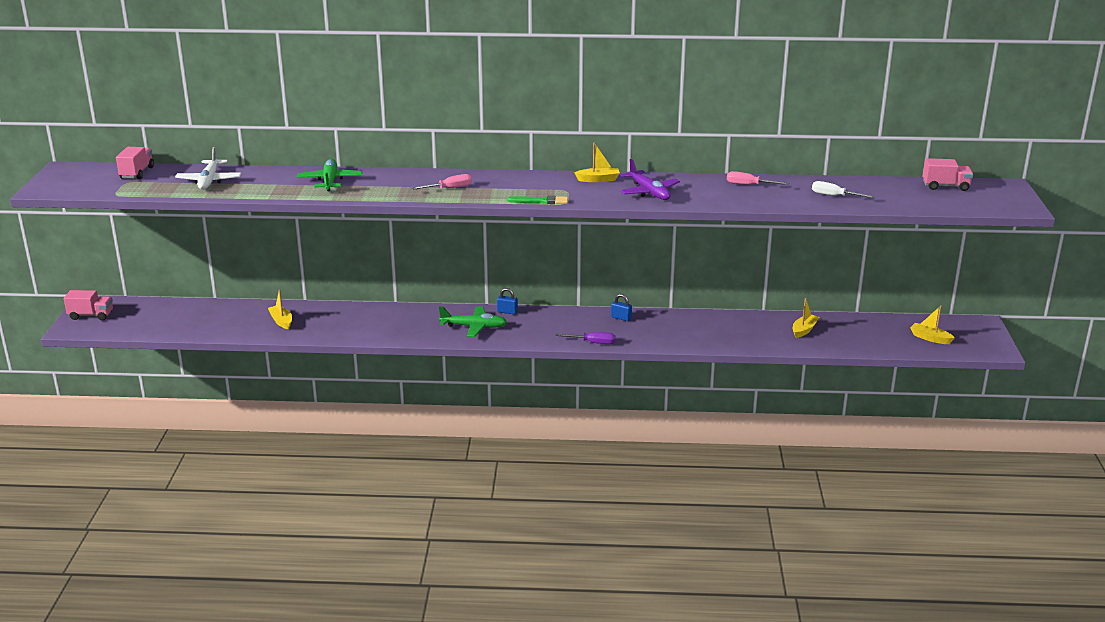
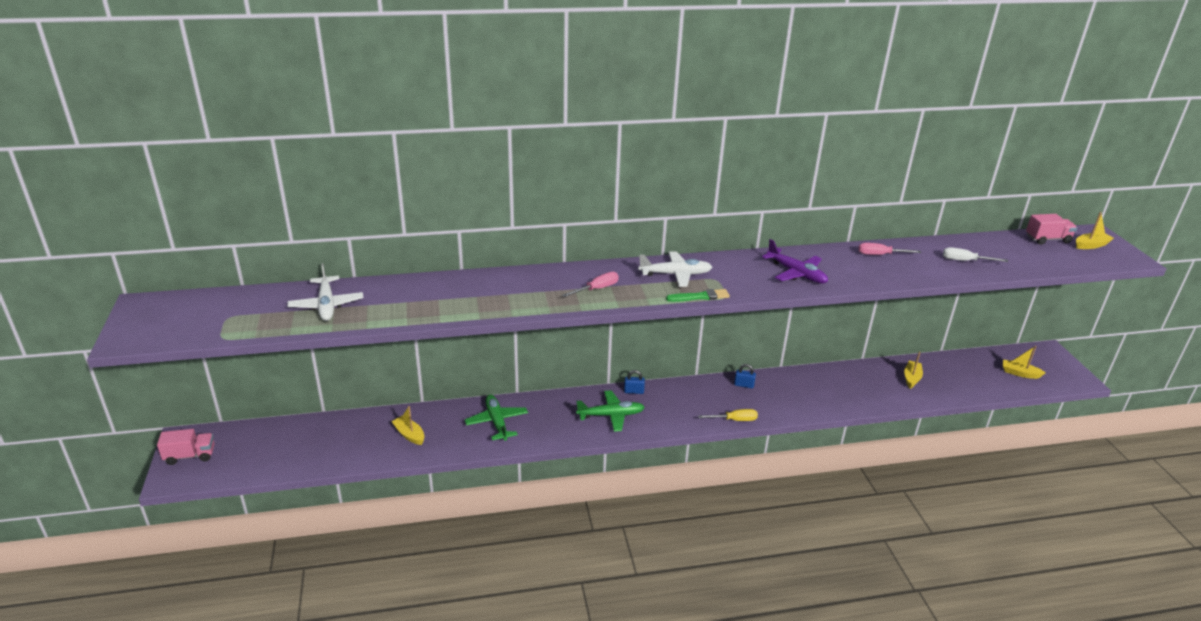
camera: 15 degrees left, 5 degrees up
pink truck [116,147,154,179] -> none
green plane [297,159,362,191] -> green plane moved to [465,394,528,441]
purple screwdriver [555,332,615,344] -> yellow screwdriver [698,409,758,421]
yellow boat [574,142,620,182] -> yellow boat moved to [1076,212,1114,249]
none -> white plane [638,251,712,287]

